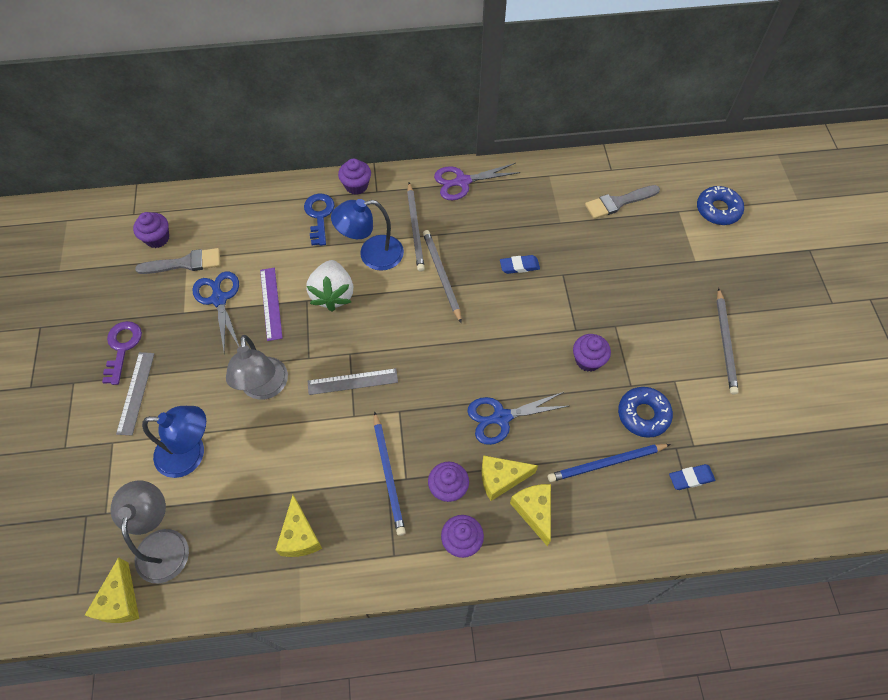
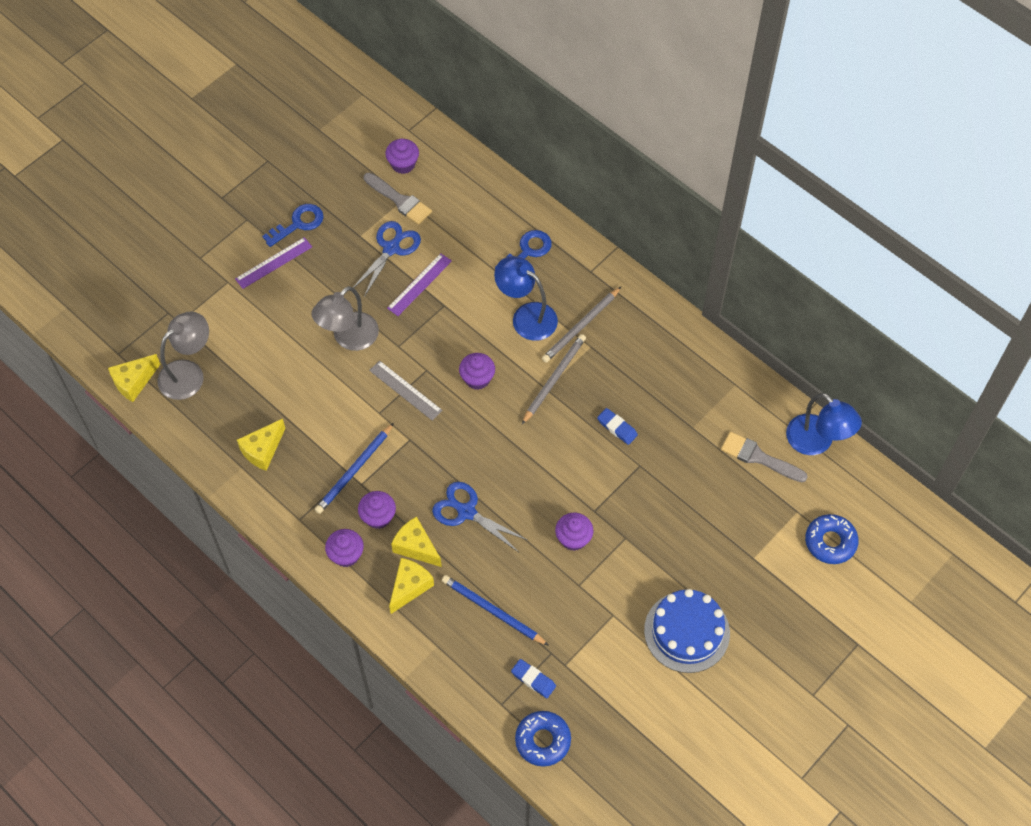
camera: 50 degrees right, 0 degrees up
purple key [102,321,142,385] -> blue key [262,204,324,247]
grey ruler [116,352,155,435] -> purple ruler [235,237,312,289]
blue lamp [142,406,206,478] -> blue lamp moved to [786,393,862,455]
white strawberry [306,260,353,312] -> none
purple cupcake [338,159,371,195] -> purple cupcake moved to [459,353,495,390]
purple scissors [434,163,520,200] -> none
blue donut [618,387,673,438] -> blue donut moved to [515,711,571,767]
grey pencil [716,288,739,395] -> blue cake [644,589,730,673]

